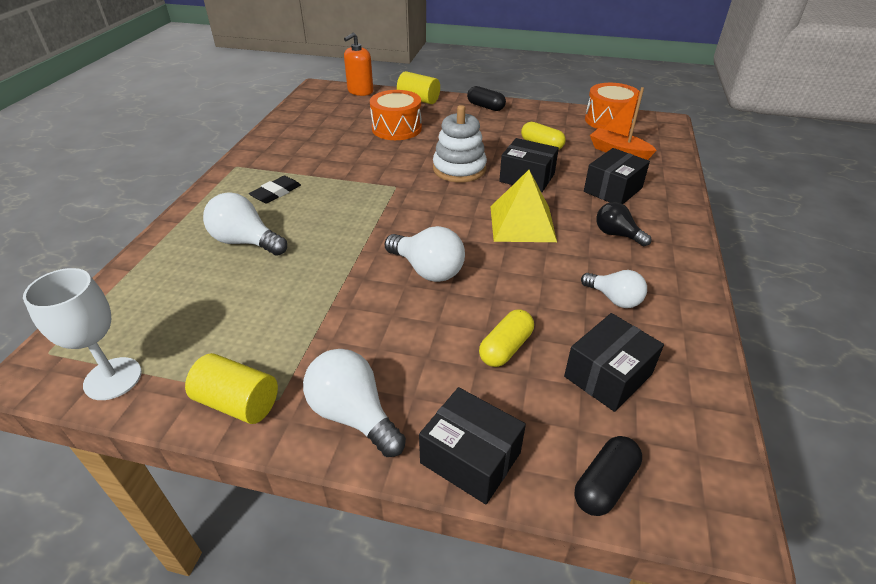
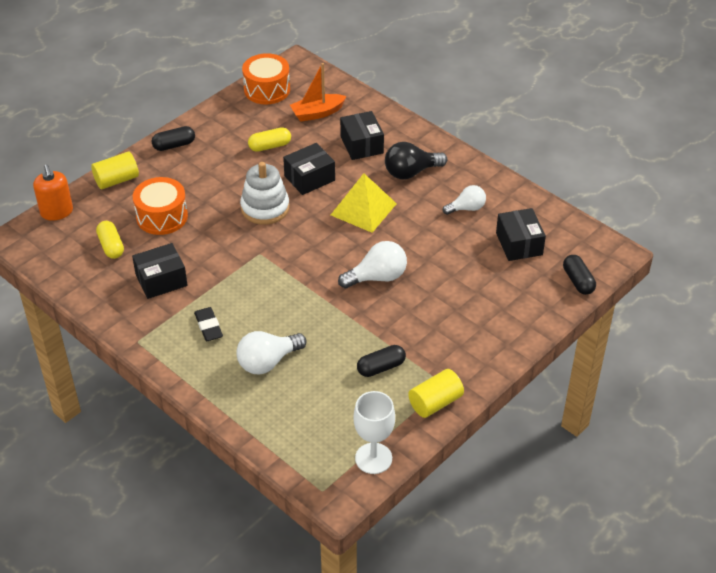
camera: 60 degrees left, 5 degrees up
white light bulb [303,349,406,457] -> none
black box [419,387,526,504] -> black box moved to [132,243,188,299]
yellow capsule [479,309,534,367] -> yellow capsule moved to [96,221,124,259]
black light bulb [596,202,651,246] -> black light bulb [385,142,447,179], size x1.51
none -> black capsule [357,345,406,377]

